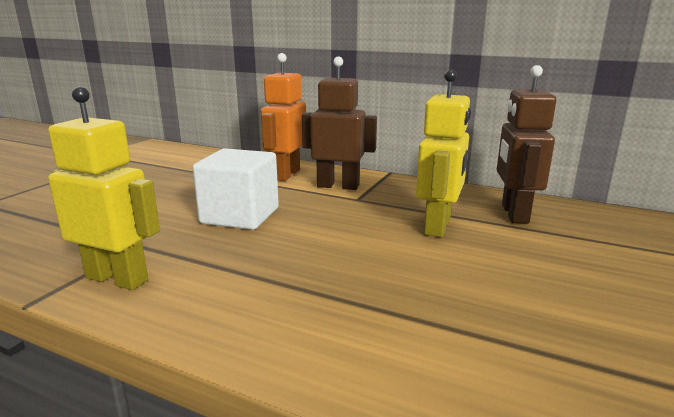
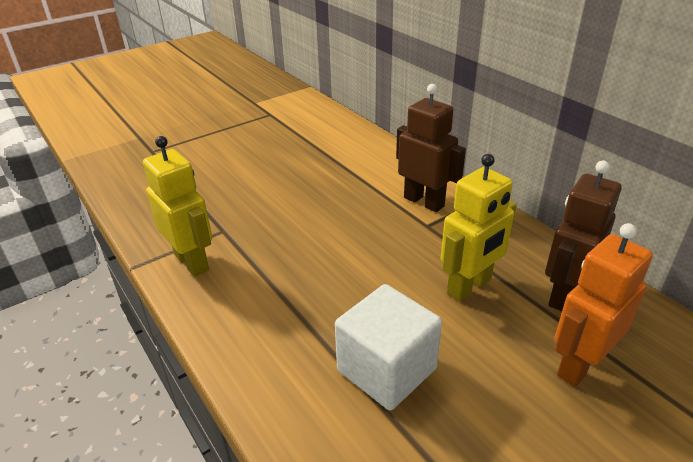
camera: 30 degrees right, 15 degrees up
white cube [193,148,279,230] -> white cube moved to [335,284,442,410]
orange robot [261,53,306,181] -> orange robot moved to [554,223,653,387]

